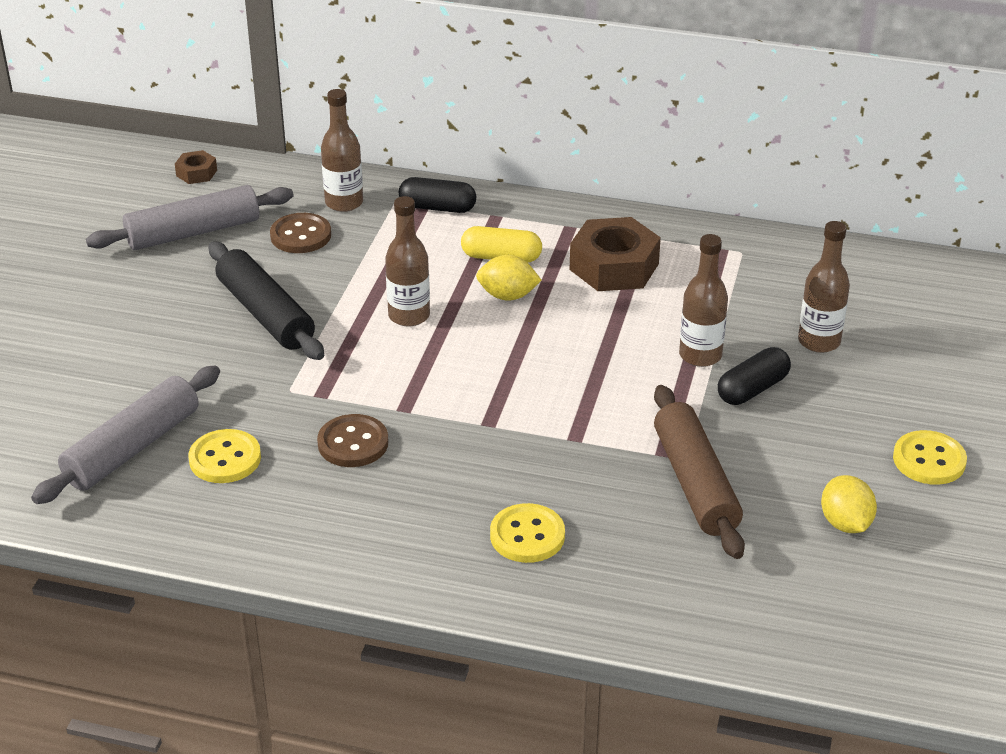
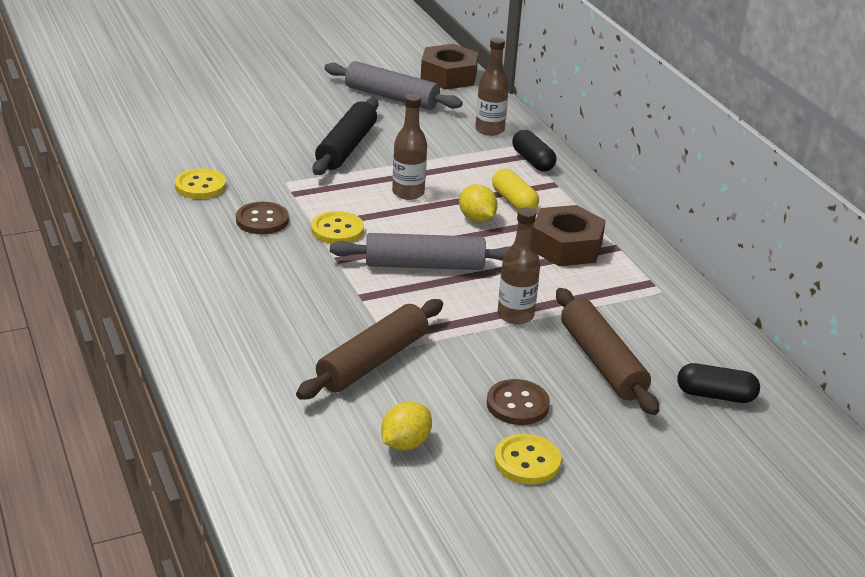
camera: 50 degrees right, 5 degrees down
grey rolling pin [31,366,220,504] -> grey rolling pin moved to [330,233,510,270]
brown nut [175,150,217,184] -> brown nut [421,44,478,90], size x2.04
brown button [270,213,331,253] -> brown button moved to [487,379,550,425]
yellow button [490,503,565,563] -> yellow button moved to [311,211,364,244]
black capsule [718,347,791,405] -> black capsule moved to [677,363,760,403]
brown bottle [798,221,850,353] -> brown rolling pin [556,288,659,415]

